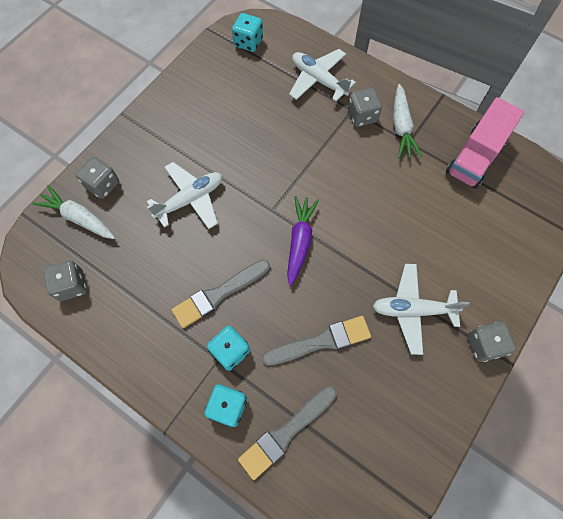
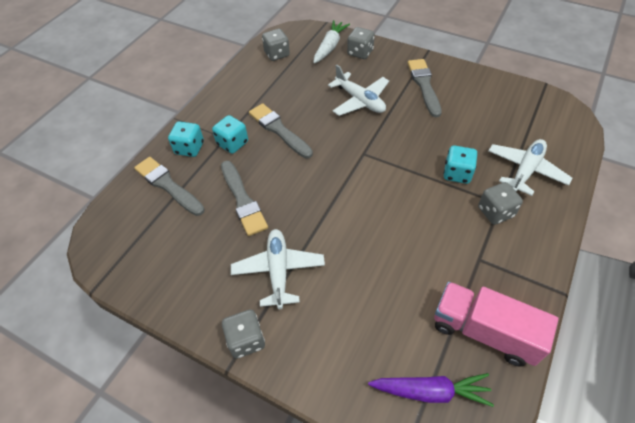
camera: 85 degrees right, 15 degrees down
turquoise dice [232,13,263,52] -> turquoise dice moved to [443,145,477,184]
purple carrot [287,196,319,286] -> purple carrot moved to [368,373,494,407]
white carrot [393,84,422,158] -> none
none -> grey brush [408,59,442,117]

